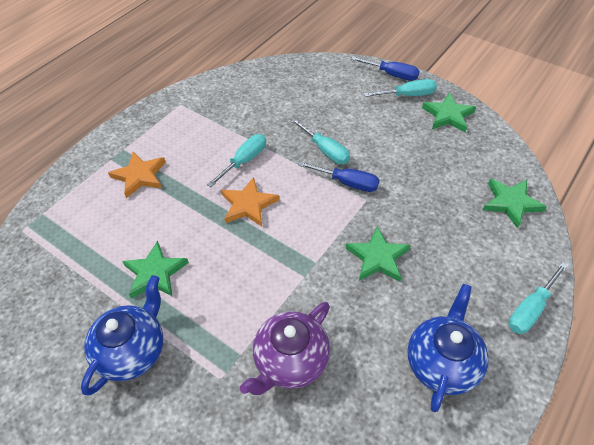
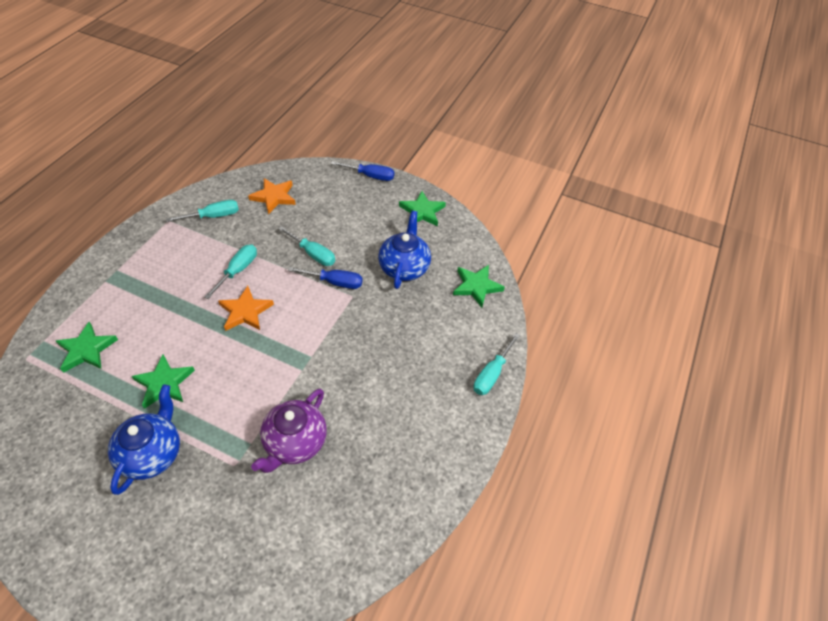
camera: 15 degrees left, 0 degrees up
orange star [108,152,166,198] -> orange star moved to [248,178,296,214]
green star [346,226,411,282] -> green star moved to [56,322,118,373]
turquoise screwdriver [364,79,437,97] -> turquoise screwdriver moved to [166,200,239,222]
blue teapot [407,284,489,412] -> blue teapot moved to [378,211,431,289]

